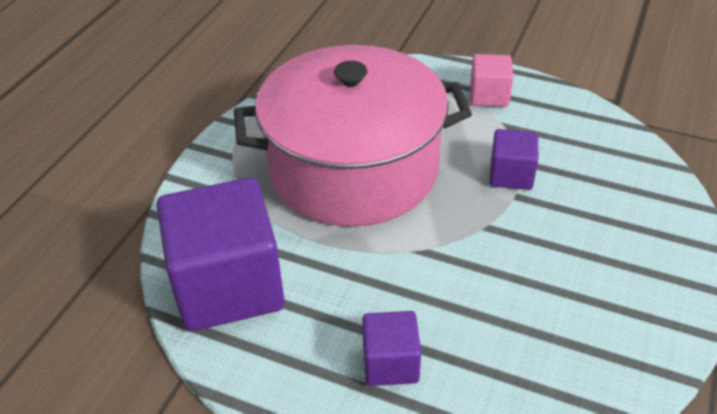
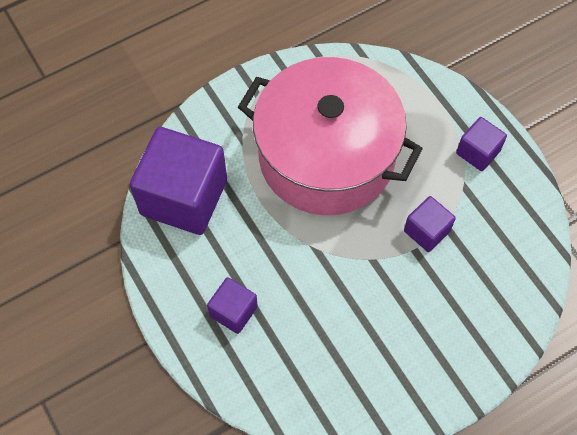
camera: 35 degrees right, 20 degrees up
pink cube [470,54,513,107] -> purple cube [456,117,507,171]

